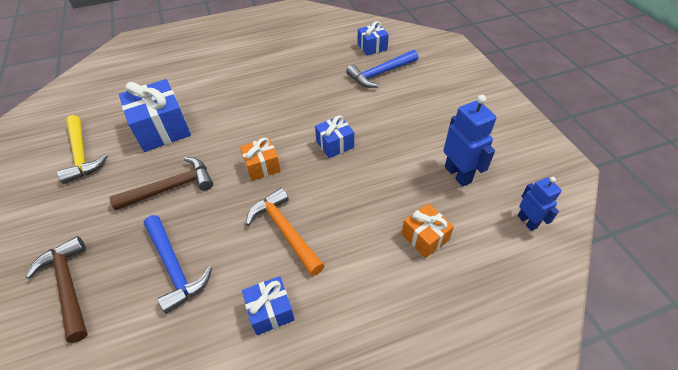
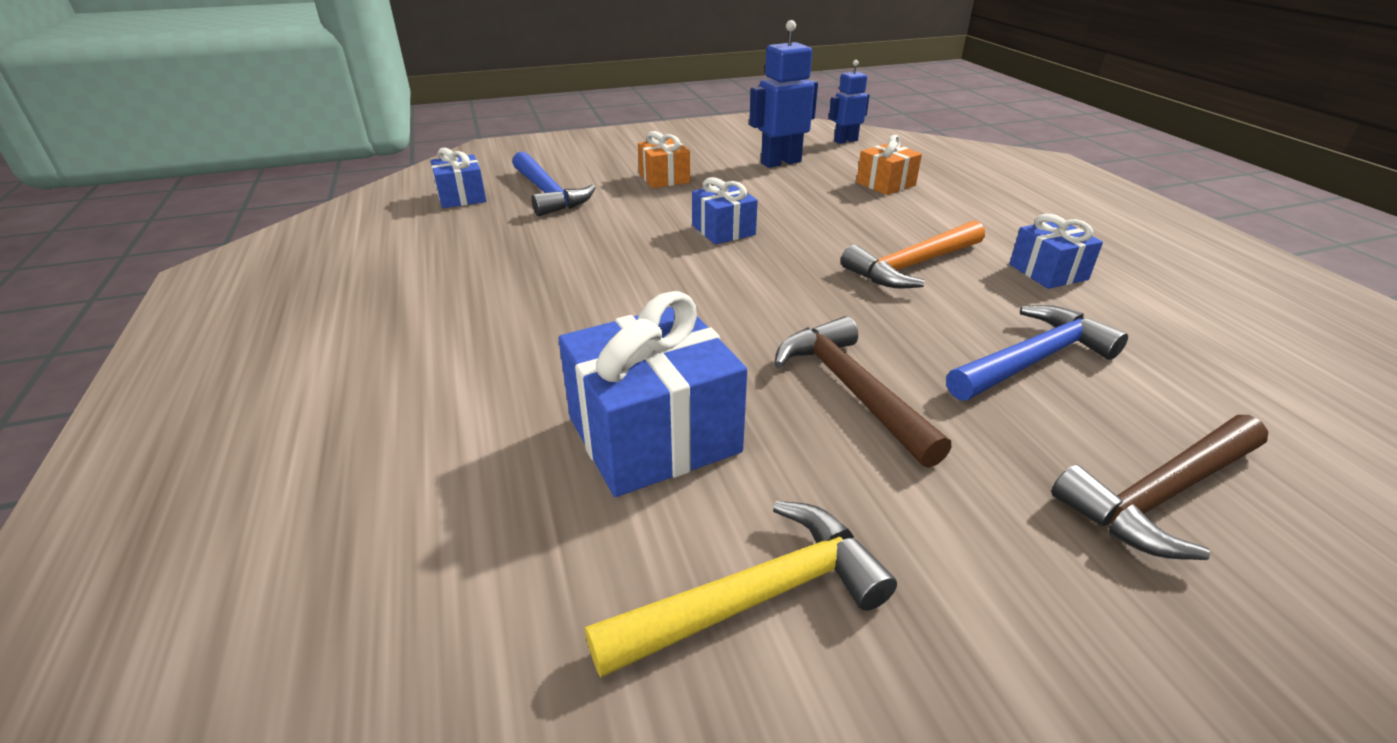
camera: 90 degrees left, 15 degrees down
orange gift [240,137,281,181] -> orange gift moved to [638,131,690,188]

